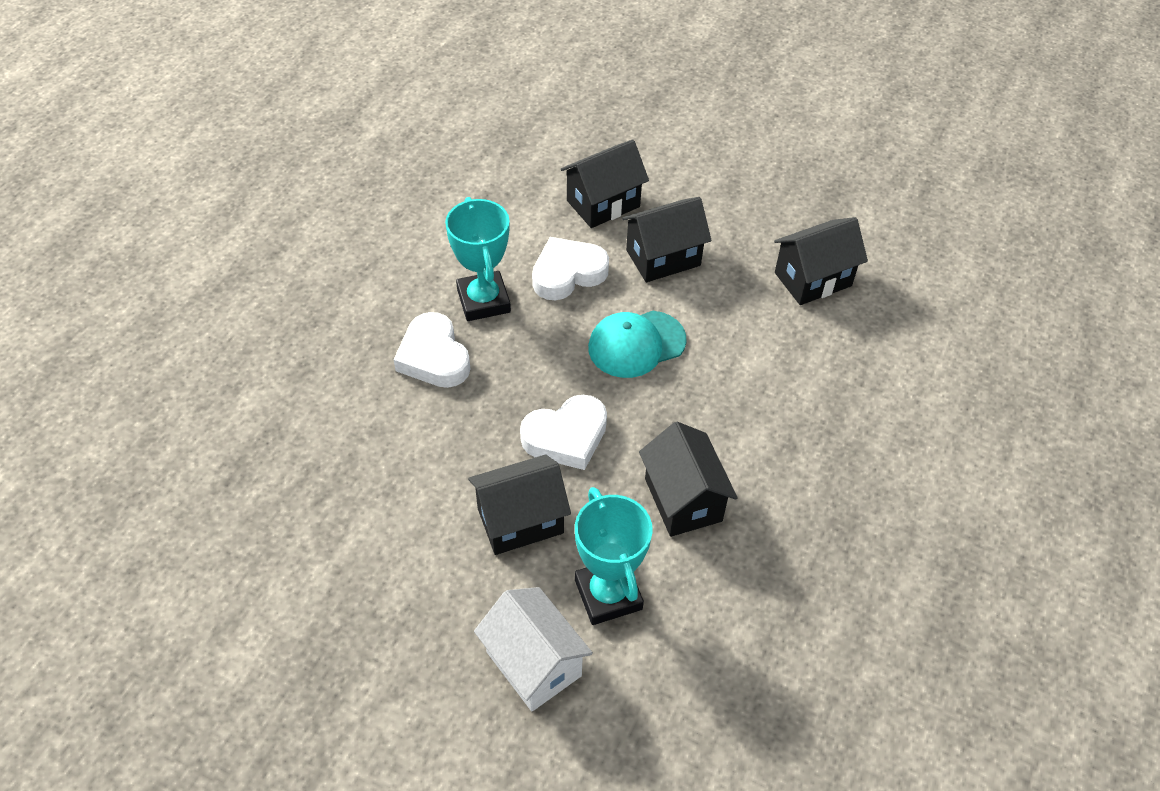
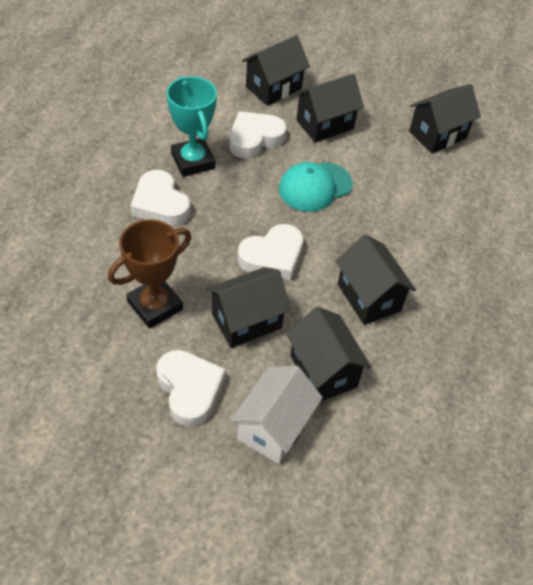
camera: 10 degrees left, 0 degrees up
white house [474,587,593,711] -> white house turned 75 degrees clockwise [230,365,323,464]
turquoise trophy [575,487,653,625] -> black house [286,307,372,402]
none -> brown trophy [108,219,191,329]
none -> white heart [156,350,226,427]

